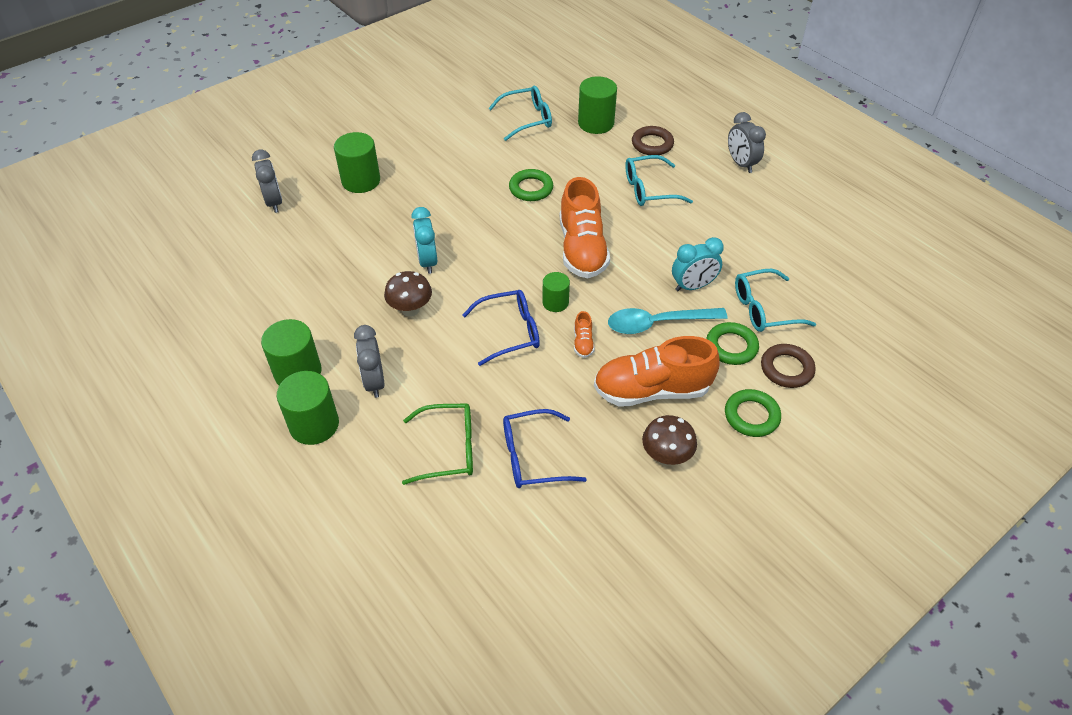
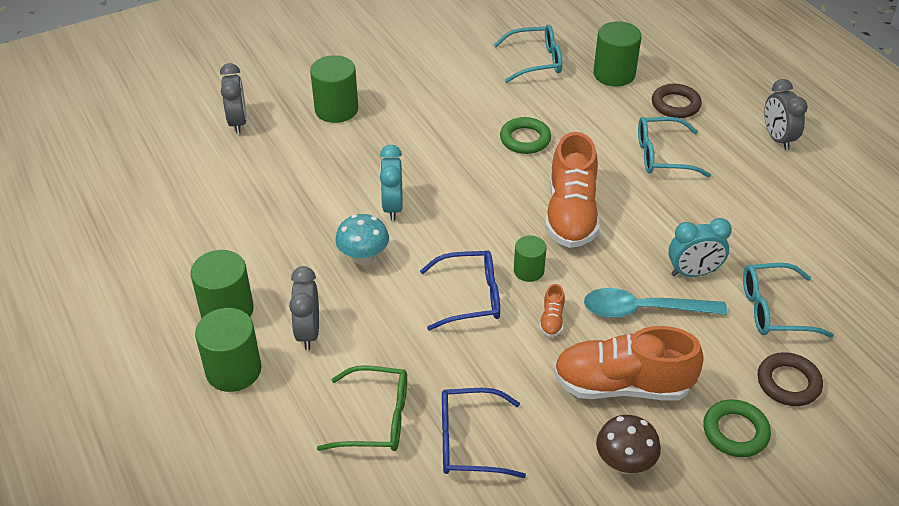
camera: 10 degrees right, 5 degrees down
brown mushroom [384,271,432,317] -> turquoise mushroom [335,214,389,265]
green ring [706,322,759,365] -> none

